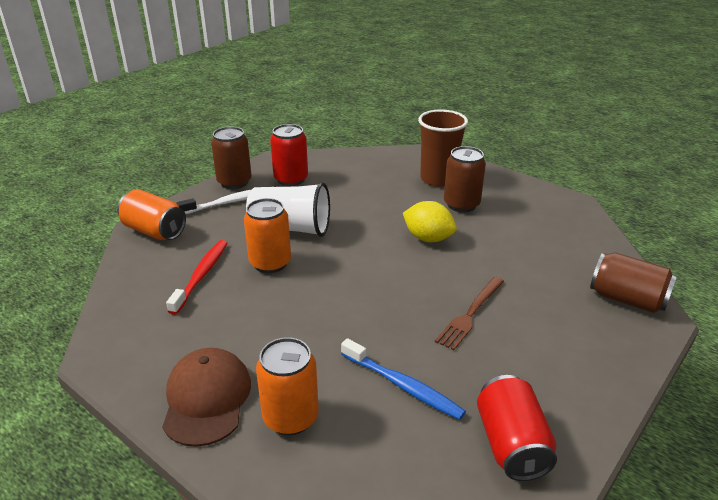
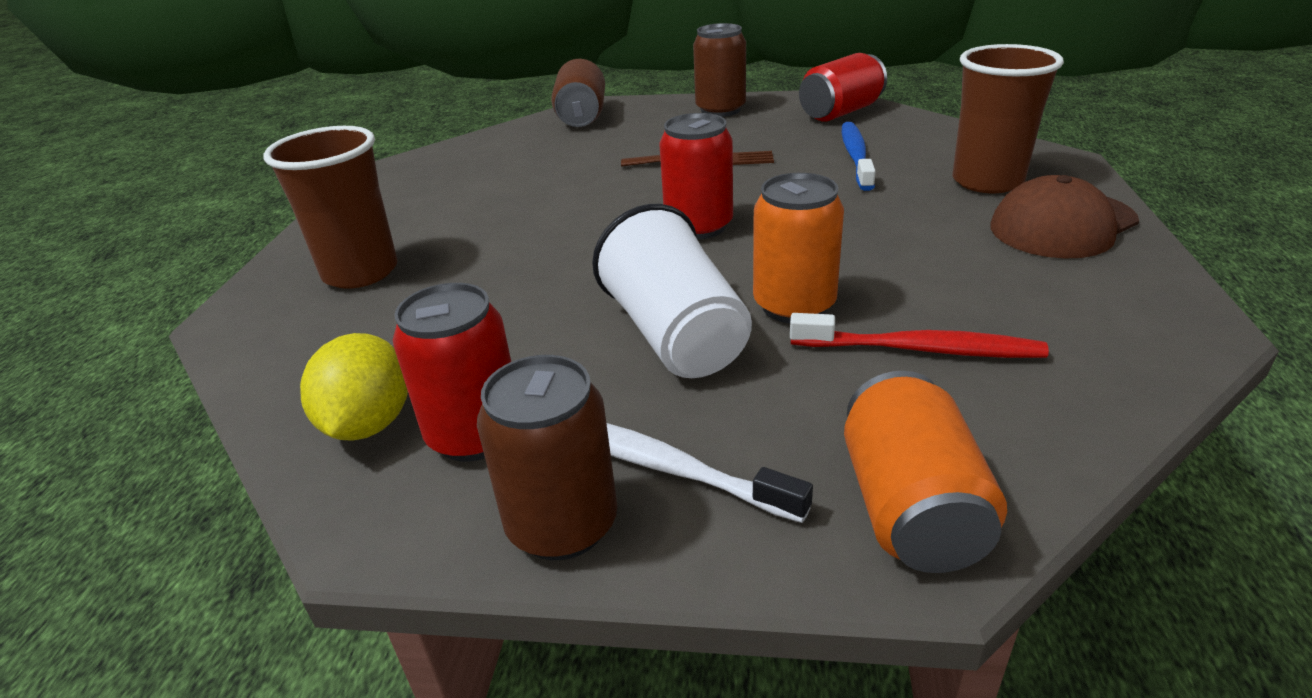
camera: 120 degrees left, 0 degrees up
red toothbrush [166,240,227,315] -> red toothbrush turned 150 degrees counterclockwise [790,313,1049,358]
orange can [256,337,319,435] -> brown cup [952,44,1064,193]
yellow lemon [403,201,457,242] -> yellow lemon moved to [300,333,408,441]
brown can [444,146,486,212] -> brown can moved to [693,23,746,117]
none -> red can [659,113,733,239]

